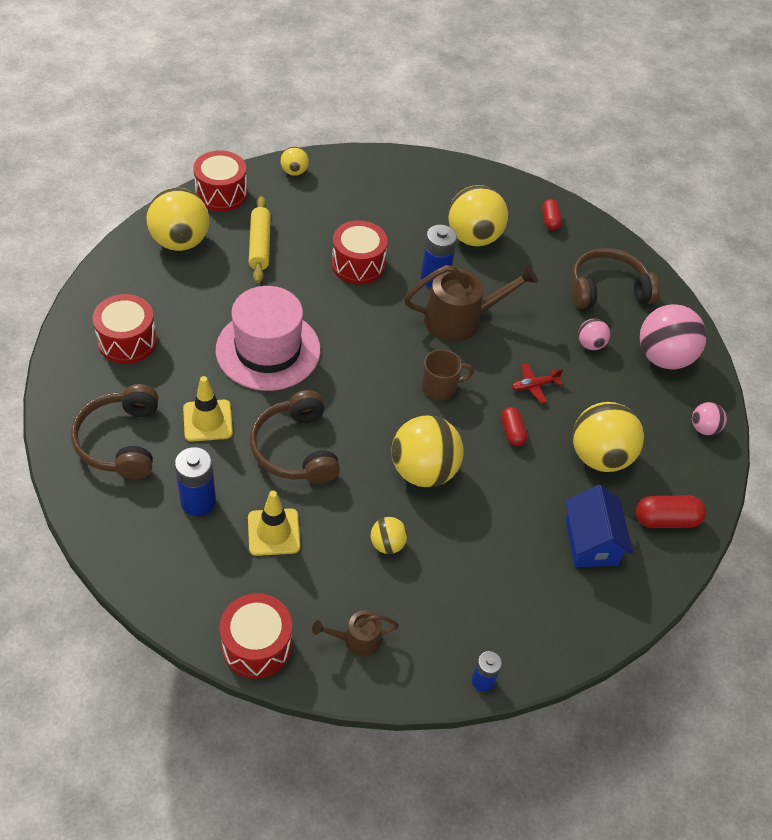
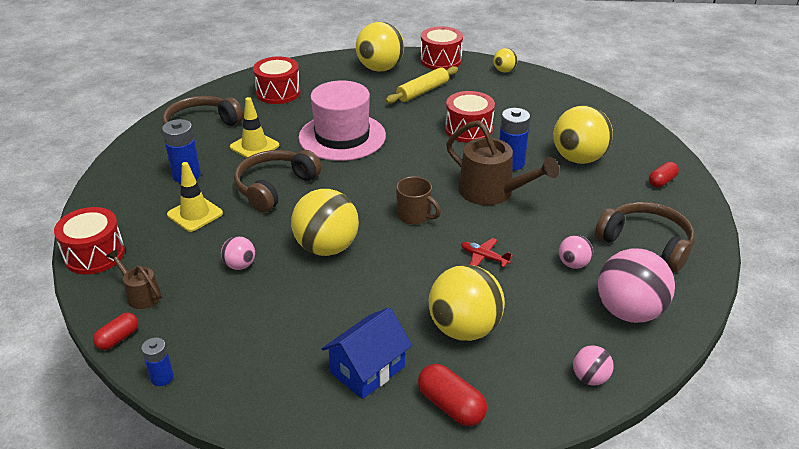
camera: 55 degrees right, 15 degrees down
yellow ball [371,517,408,554] -> pink ball [221,236,255,270]
red capsule [501,407,527,446] -> red capsule moved to [93,312,139,350]

